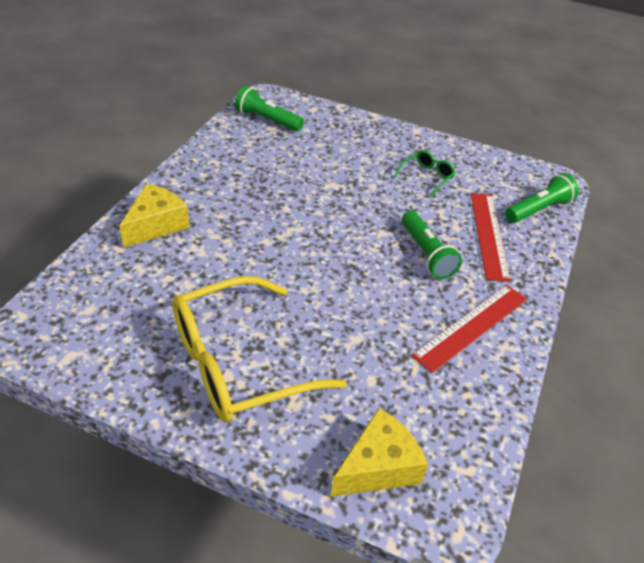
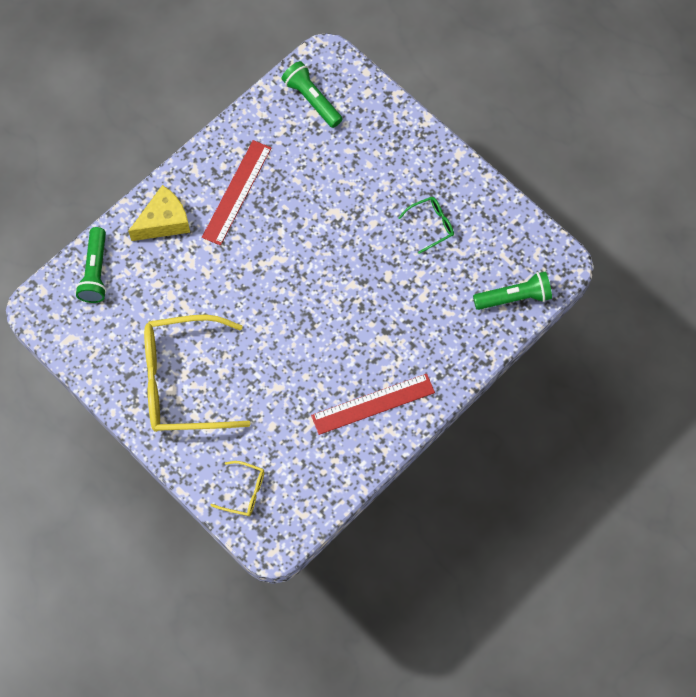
camera: 25 degrees right, 25 degrees up
yellow cheese [330,408,428,497] -> yellow glasses [211,461,264,516]
green flashlight [402,211,462,279] -> green flashlight moved to [76,227,107,303]
red ruler [471,193,511,282] -> red ruler moved to [202,140,271,246]

